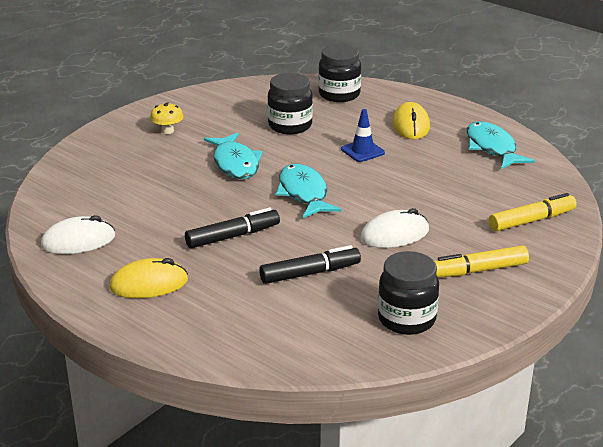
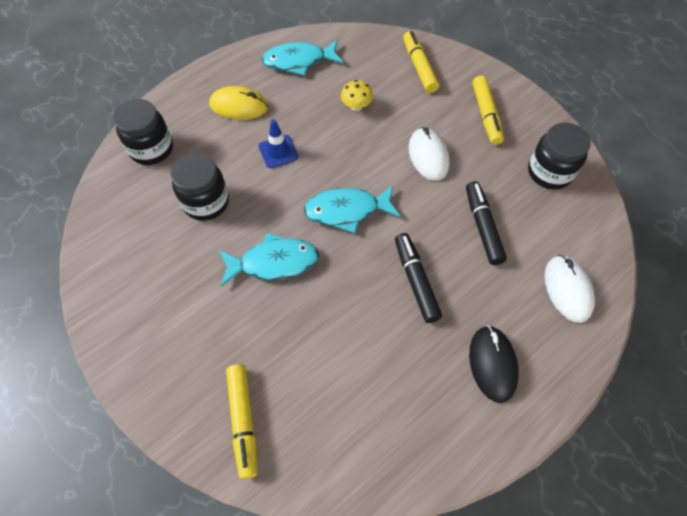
camera: 80 degrees left, 30 degrees up
white mouse [41,215,115,254] -> white mouse moved to [545,255,595,323]
yellow mouse [109,258,188,298] -> black mouse [469,325,519,403]
yellow mushroom [150,102,184,134] -> yellow mushroom moved to [341,80,373,111]
none -> yellow marker [226,364,257,479]

